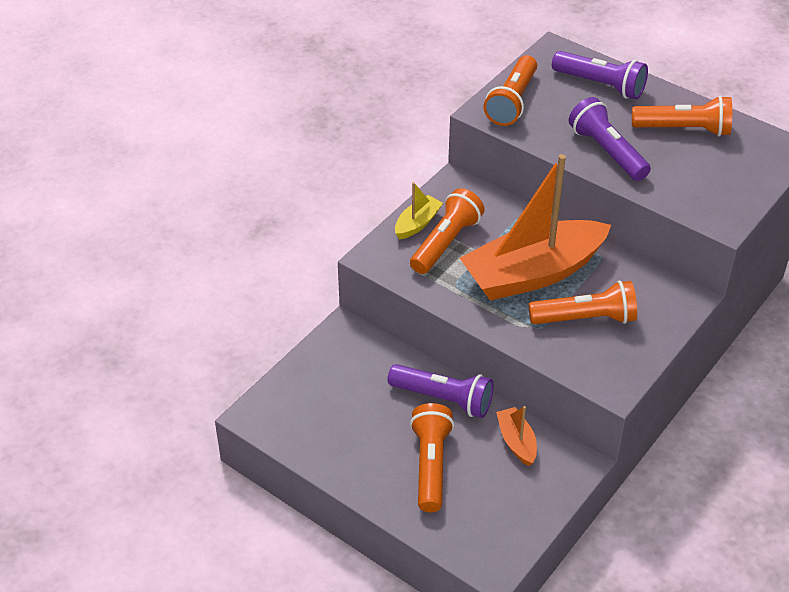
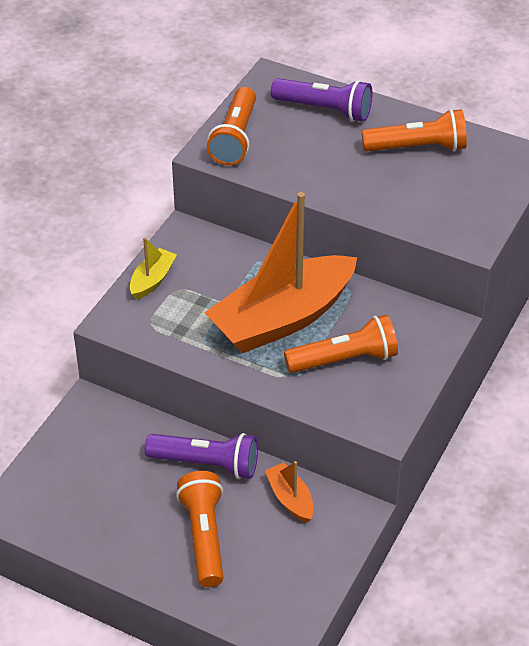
camera: 10 degrees left, 0 degrees up
orange flashlight [410,188,485,274] -> none
purple flashlight [569,97,651,181] -> none

